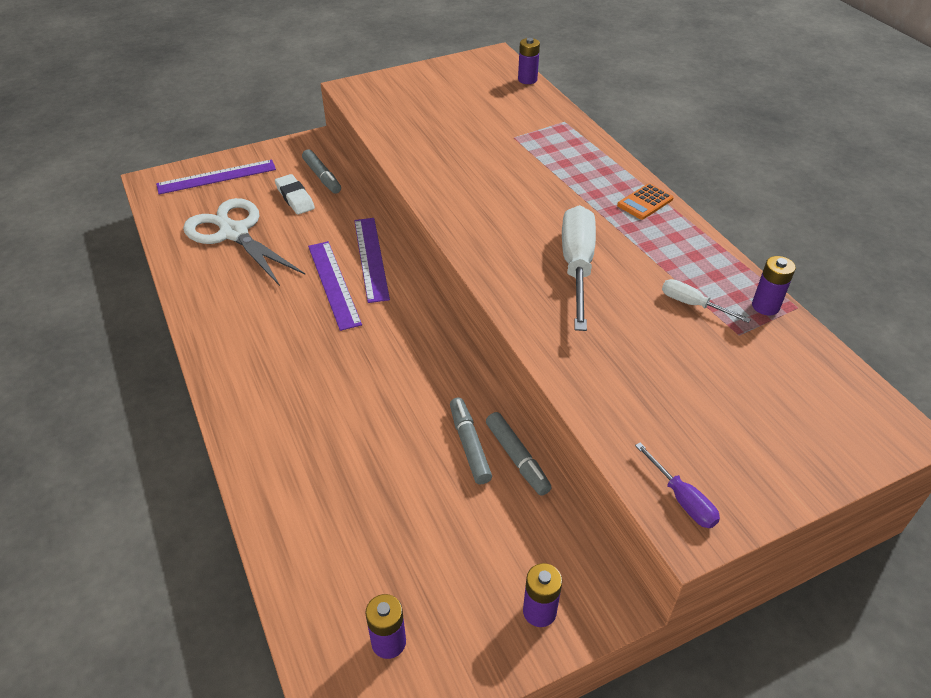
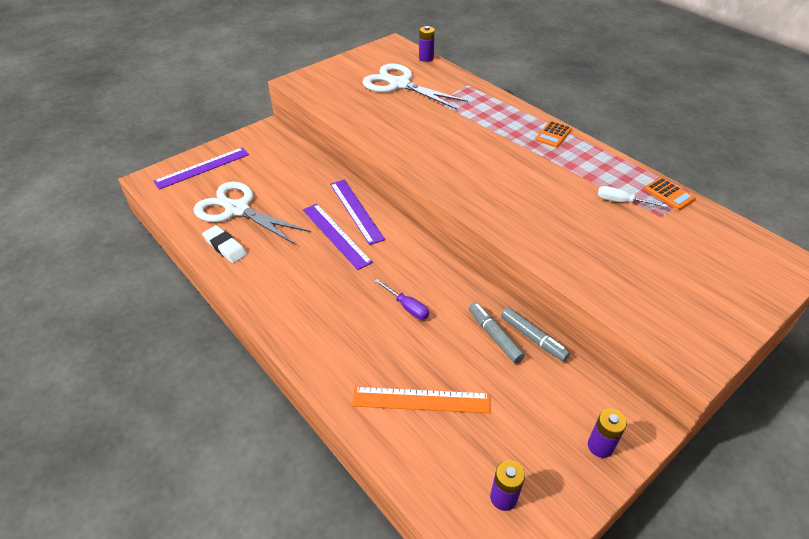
camera: 15 degrees left, 0 degrees up
white eraser [275,174,315,214] -> white eraser moved to [202,225,247,263]
grey marker [302,149,341,194] -> none
white screwdriver [562,205,596,331] -> none
purple screwdriver [635,442,720,528] -> purple screwdriver moved to [374,279,429,320]
purple battery [752,256,796,315] -> orange calculator [644,177,696,210]
none -> orange ruler [352,387,491,413]
none -> white scissors [362,63,468,109]

